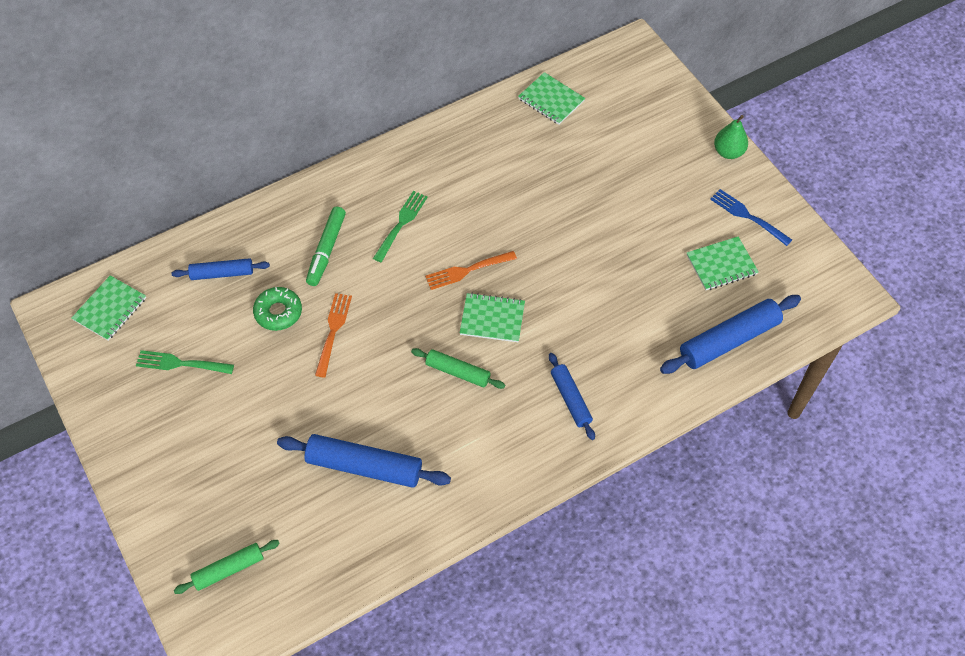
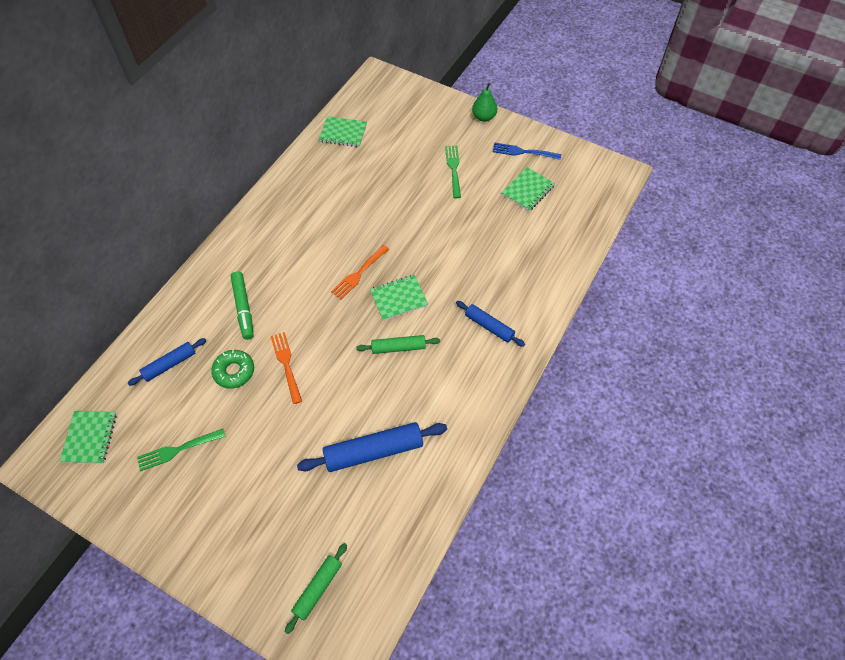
camera: 30 degrees left, 0 degrees up
green fork [373,191,428,262] -> green fork moved to [445,146,461,198]
blue rolling pin [660,295,801,374] -> none

